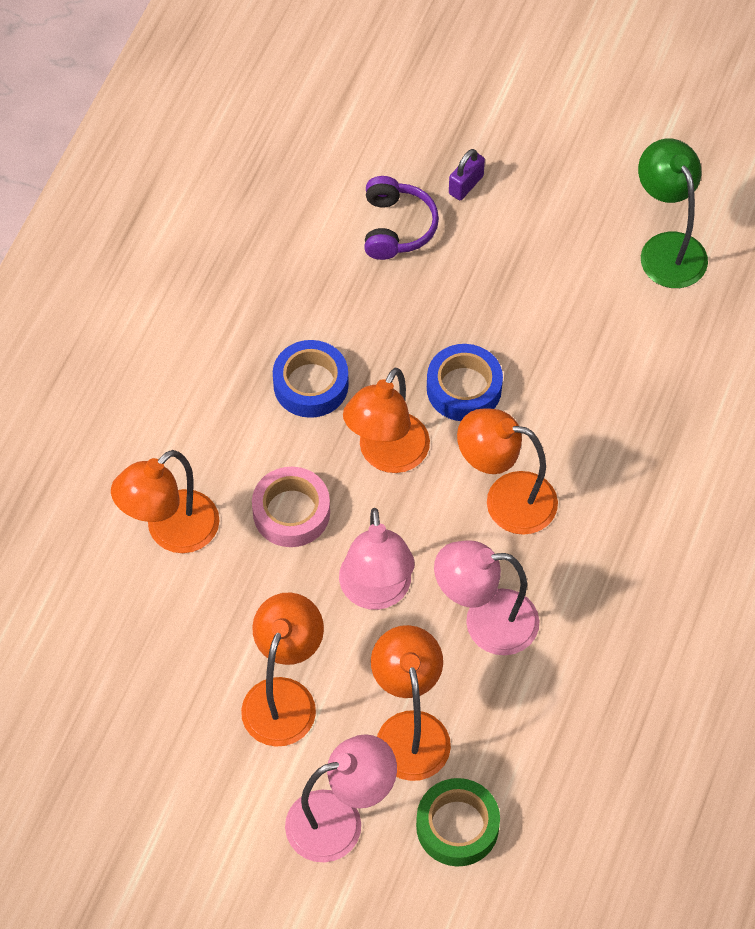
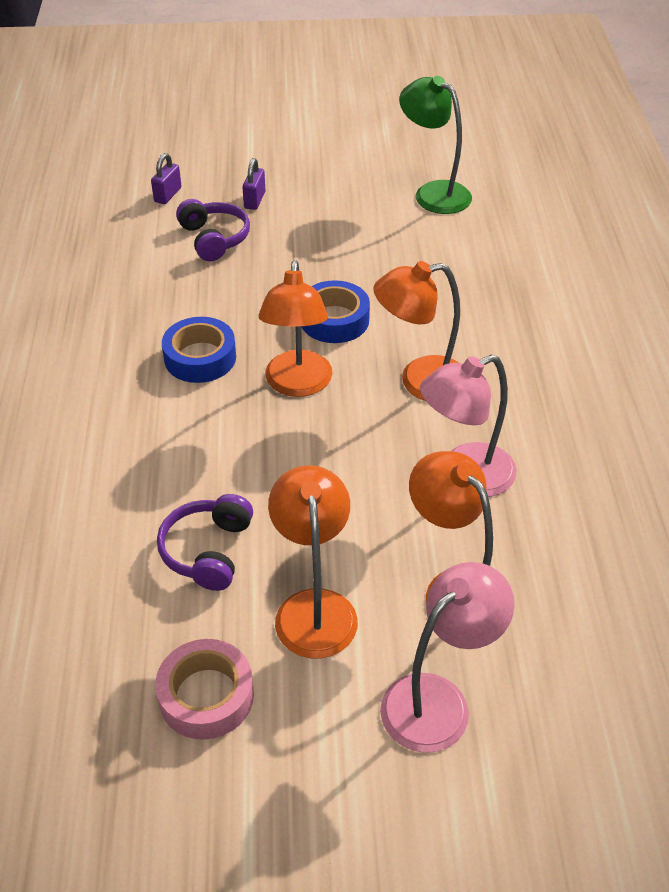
camera: 25 degrees left, 15 degrees down
orange lamp [111,450,220,553] -> none
pink tape [252,467,330,547] -> pink tape moved to [155,639,254,740]
pink lamp [339,508,415,610] -> none
green tape [416,778,500,866] -> none
none -> purple padlock [151,153,181,204]
none -> purple headphones [157,494,253,591]

